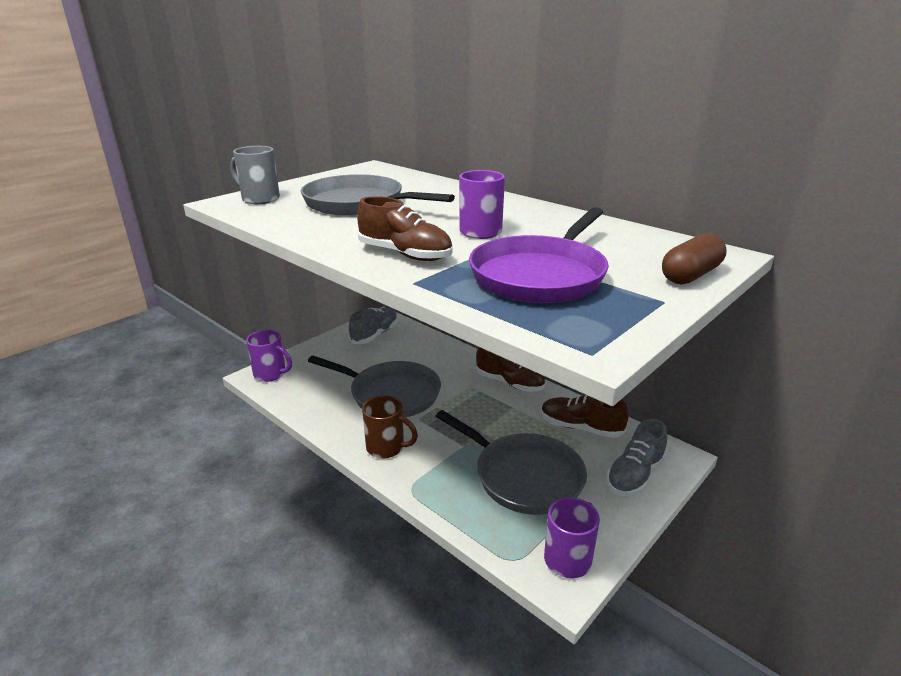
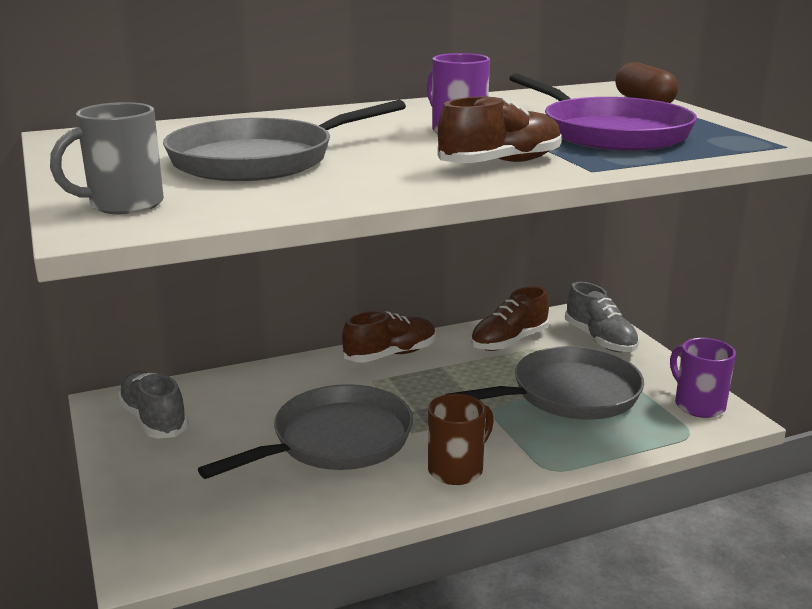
camera: 65 degrees left, 5 degrees down
purple mug [246,330,292,382] -> none

